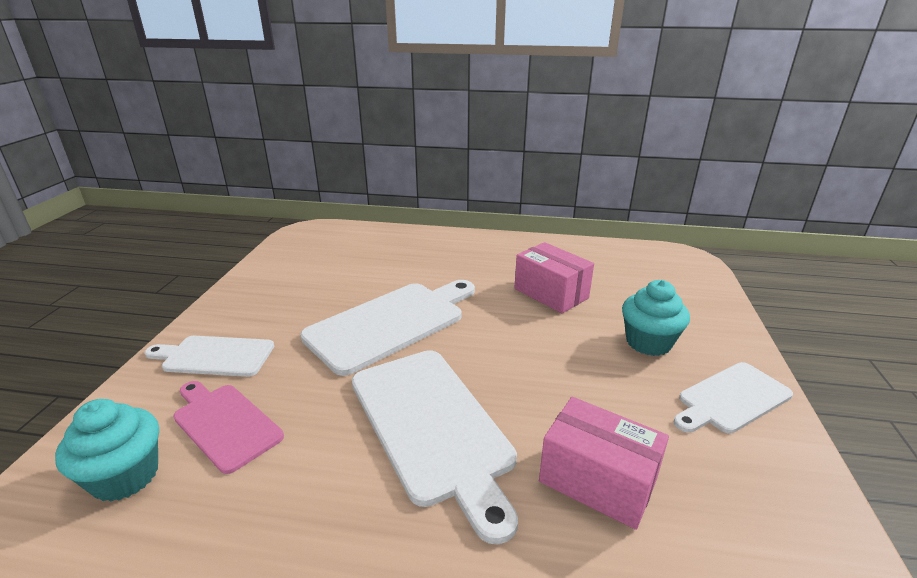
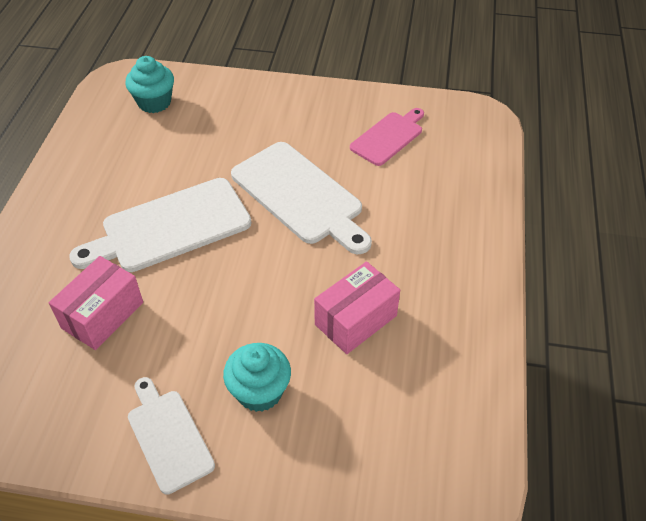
camera: 90 degrees right, 20 degrees up
white cutting board [145,336,274,377] -> none
pink cutting board [173,381,284,474] -> pink cutting board moved to [350,108,424,166]

